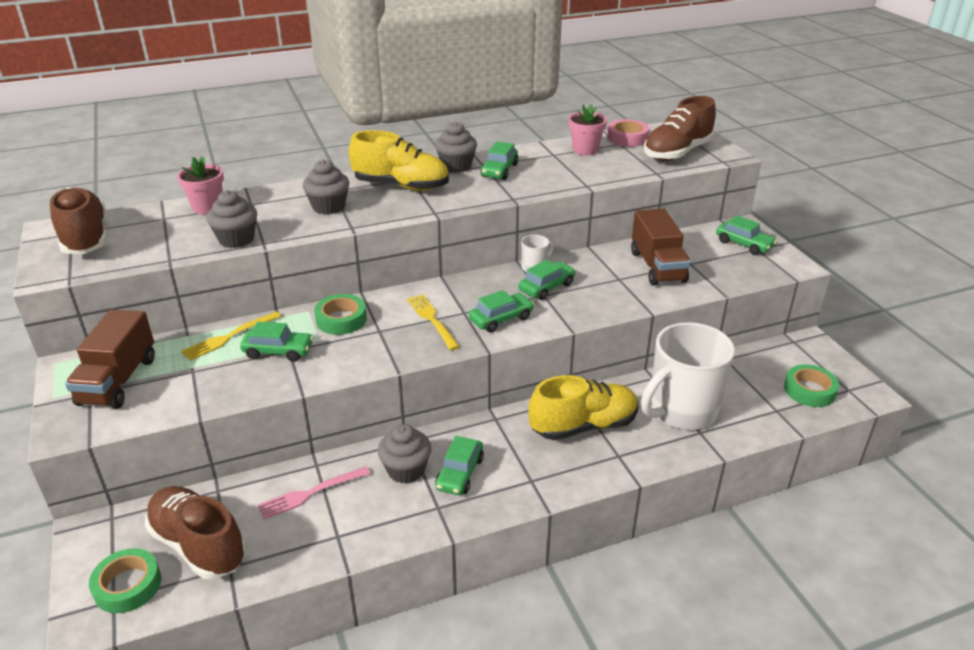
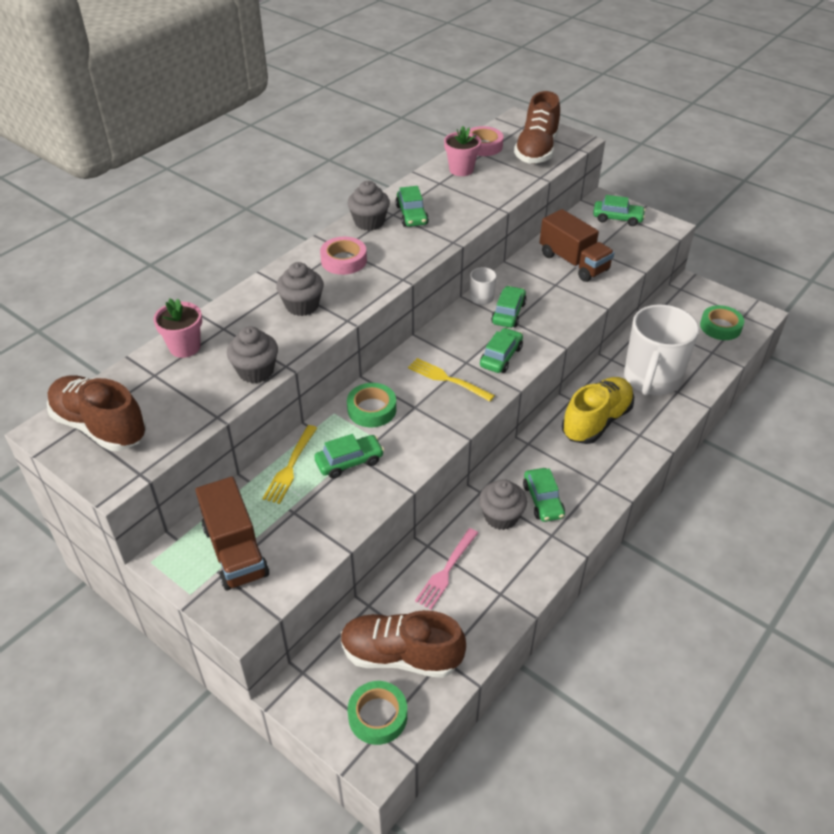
camera: 30 degrees left, 10 degrees up
yellow shoe [349,130,449,191] -> pink tape [320,237,367,275]

